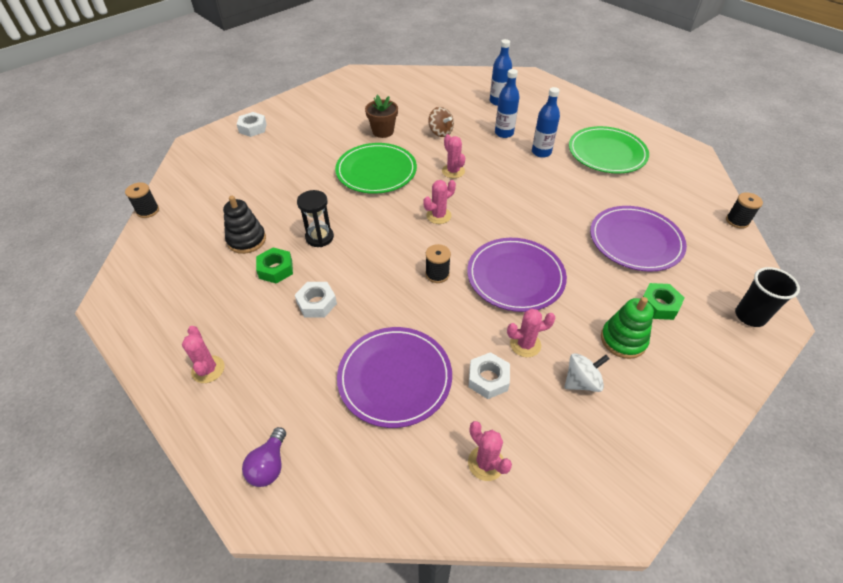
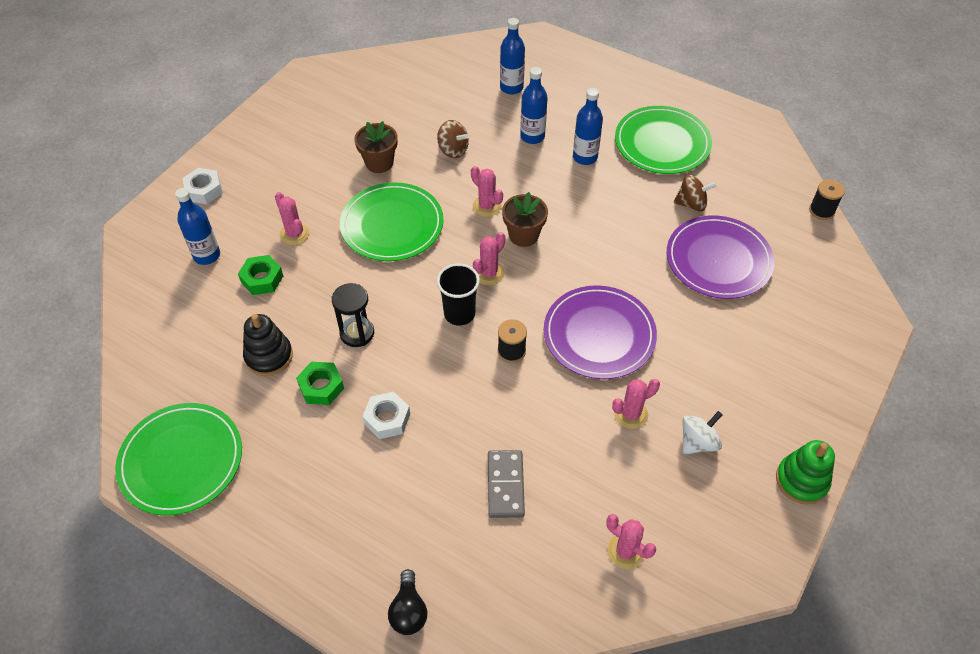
camera: 15 degrees left, 5 degrees up
black spool [125,182,159,218] -> none
pink cactus [182,326,224,383] -> pink cactus moved to [275,192,309,245]
purple light bulb [242,427,286,487] -> black light bulb [388,569,427,635]
purple plate [337,327,452,428] -> grey domino [488,450,525,518]
white nut [469,352,510,399] -> none
green stacking toy [601,297,654,359] -> green stacking toy moved to [776,440,835,505]
green nut [643,283,684,320] -> green nut moved to [238,255,283,295]
black cup [735,267,800,327] -> black cup moved to [437,263,480,326]
none -> green plate [115,403,242,515]
none -> blue bottle [175,188,220,265]
none -> brown flower pot [502,192,548,247]
none -> brown spinning top [674,175,717,212]

